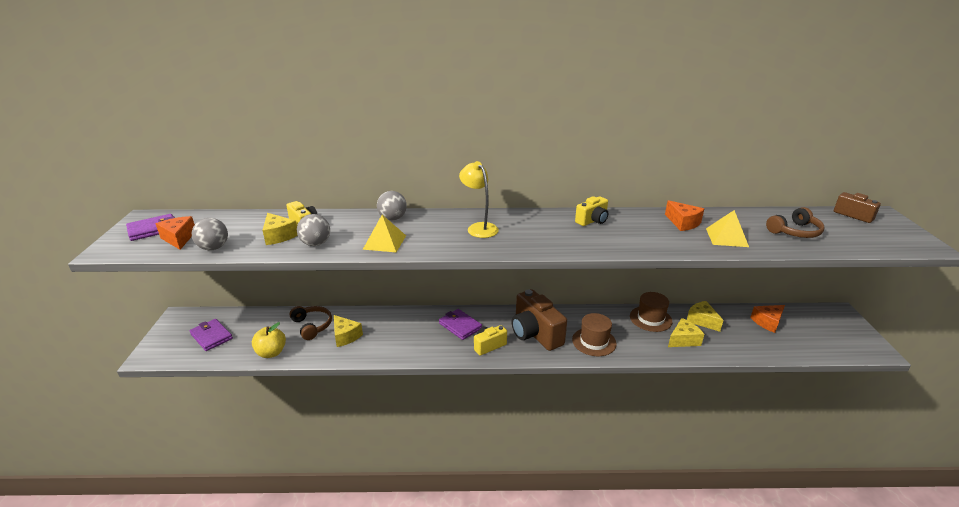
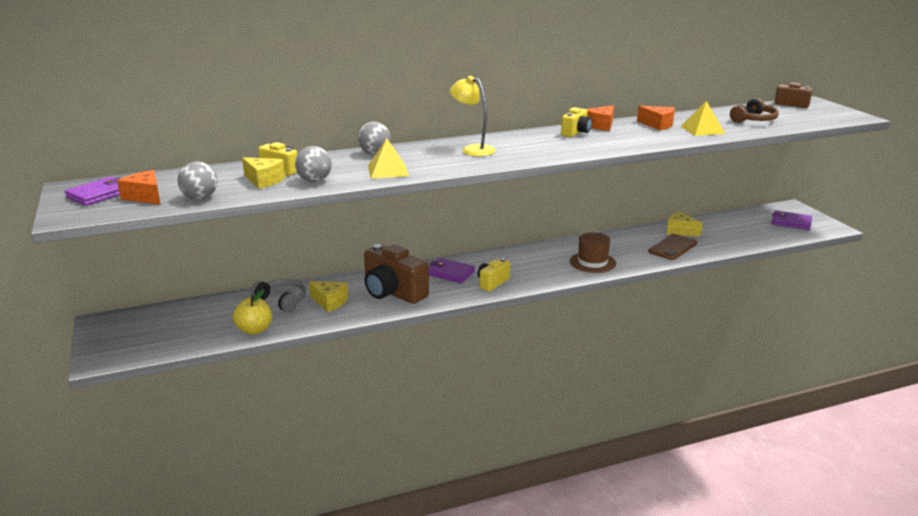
camera: 20 degrees left, 5 degrees down
purple wallet [190,319,233,351] -> purple wallet moved to [771,210,812,230]
brown headphones [289,306,332,340] -> grey headphones [251,279,306,312]
brown camera [511,289,567,351] -> brown camera moved to [364,244,429,304]
brown hat [630,292,672,332] -> none
yellow cheese [668,318,704,347] -> brown phone [648,234,697,260]
orange cheese [750,305,785,333] -> orange cheese moved to [586,105,614,131]

